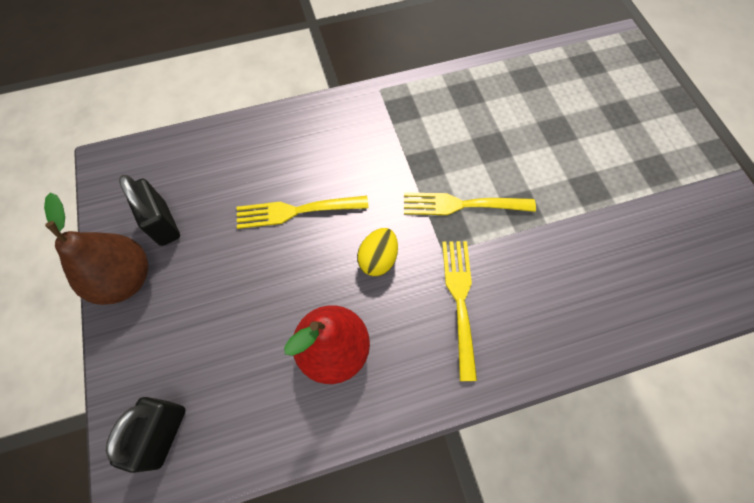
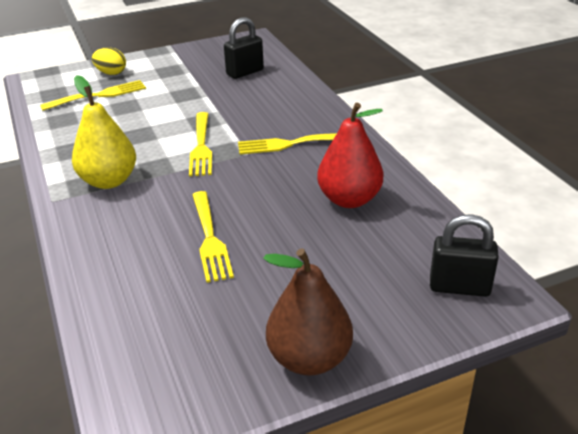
camera: 95 degrees left, 30 degrees down
black padlock [119,175,180,246] -> black padlock moved to [224,17,264,79]
yellow egg [357,228,398,276] -> yellow egg moved to [92,48,126,75]
none -> yellow fork [40,80,146,111]
none -> yellow pear [72,75,136,189]

